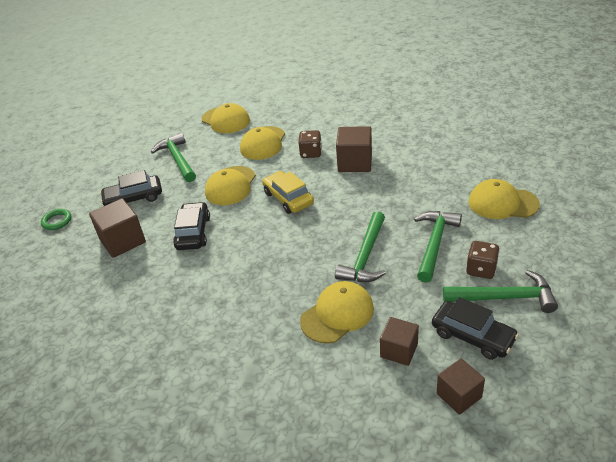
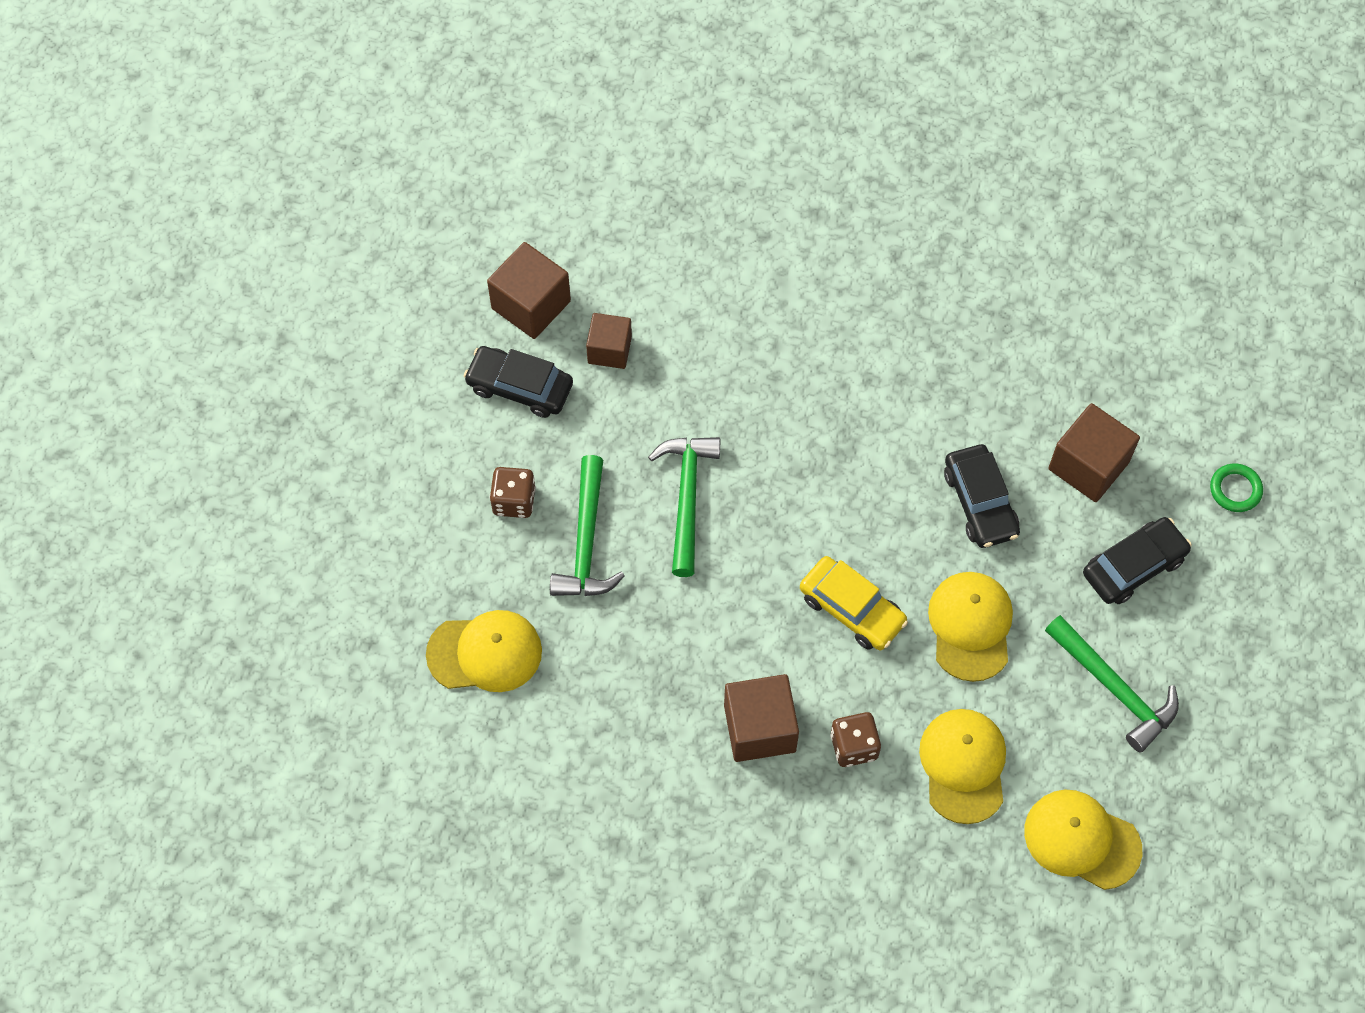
camera: 160 degrees right, 25 degrees up
yellow cap [300,281,374,344] -> none
brown cube [436,358,485,415] -> brown cube [487,242,571,339], size x1.51
green hammer [443,270,558,313] -> none

